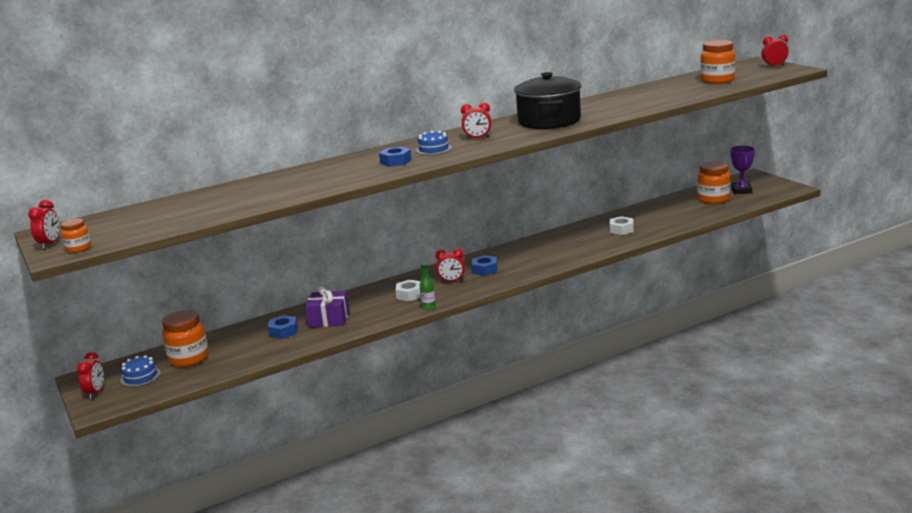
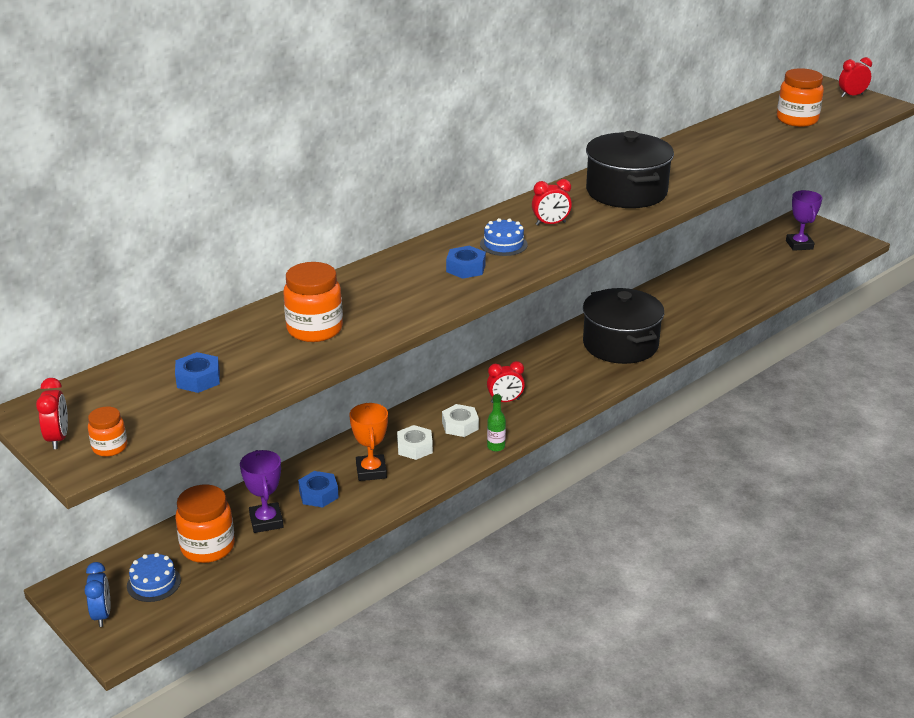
camera: 15 degrees left, 10 degrees up
red clock [77,352,104,399] -> blue clock [84,562,110,627]
purple gift [305,285,350,327] -> orange trophy [349,403,388,481]
blue nut [471,255,498,276] -> blue nut moved to [175,352,220,393]
white nut [610,216,633,235] -> white nut moved to [397,425,433,460]
orange jar [697,161,730,204] -> orange jar moved to [283,262,343,342]
none -> purple trophy [240,450,284,533]
none -> black pot [583,288,664,364]

